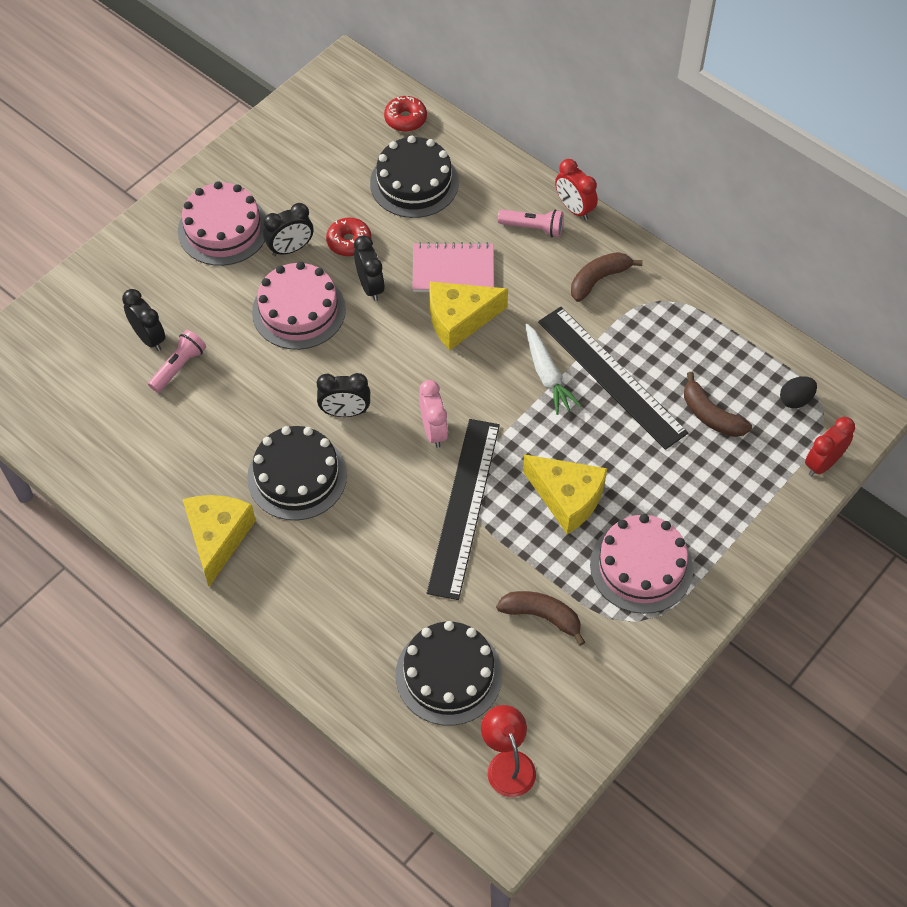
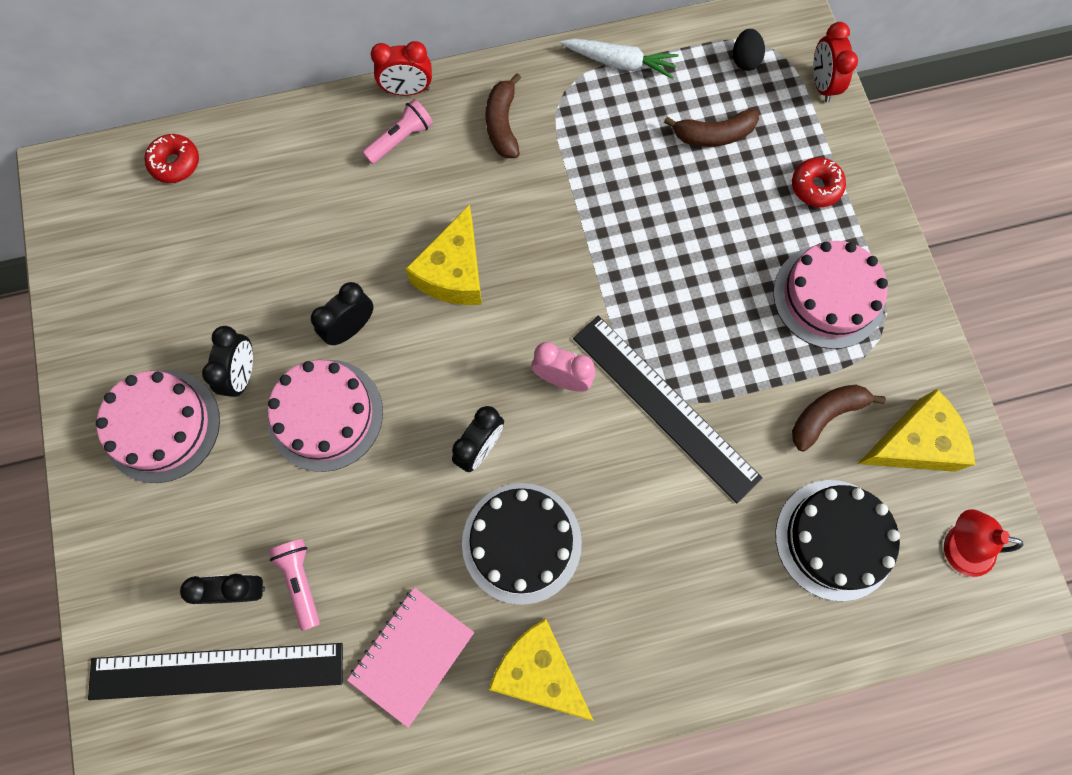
camera: 55 degrees left, 15 degrees up
red donut [326,218,371,256] -> red donut moved to [792,157,846,207]
black clock [354,235,385,301] -> black clock turned 60 degrees counterclockwise [311,282,374,345]
black cake [370,136,459,218] -> none
pink notebook [412,242,494,292] -> pink notebook moved to [347,587,474,728]
yellow cheese [523,454,607,534] -> yellow cheese moved to [858,389,975,472]
white carrot [526,324,581,415] -> white carrot moved to [561,39,678,79]
black ruler [538,306,688,450] -> black ruler moved to [88,643,343,700]

